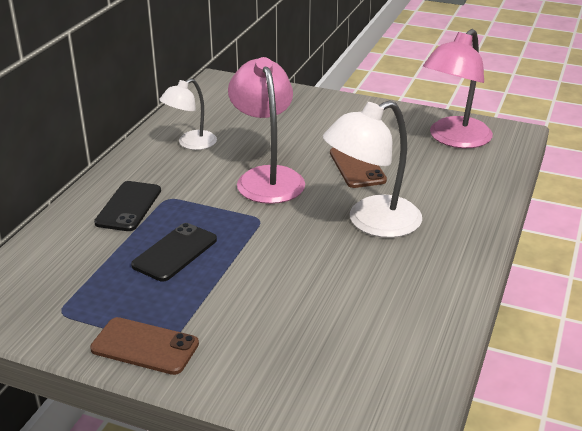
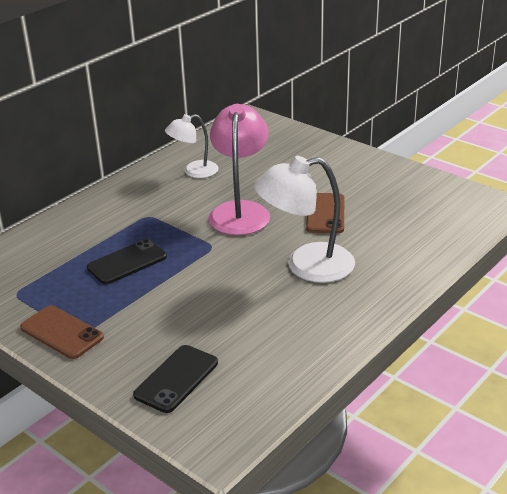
camera: 20 degrees right, 0 degrees up
black phone [94,181,161,231] -> black phone moved to [133,345,218,413]
pink lamp [423,29,493,148] -> none

